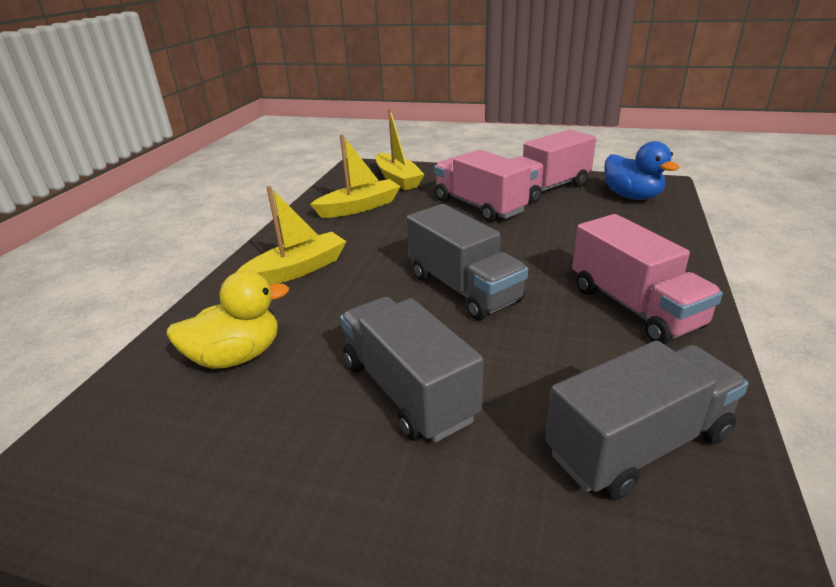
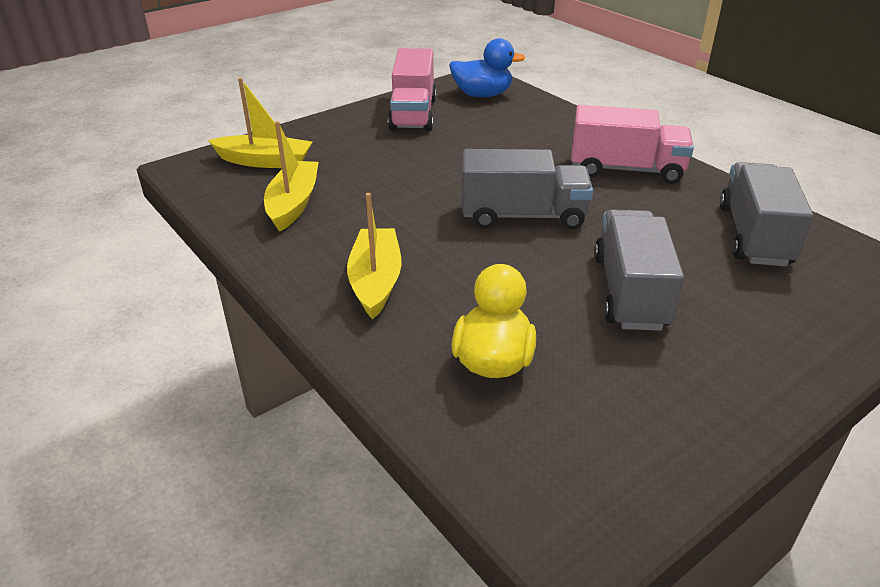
camera: 55 degrees left, 5 degrees up
grey truck [340,297,484,442] -> grey truck turned 90 degrees clockwise [594,209,684,331]
pink truck [434,150,531,222] -> none

